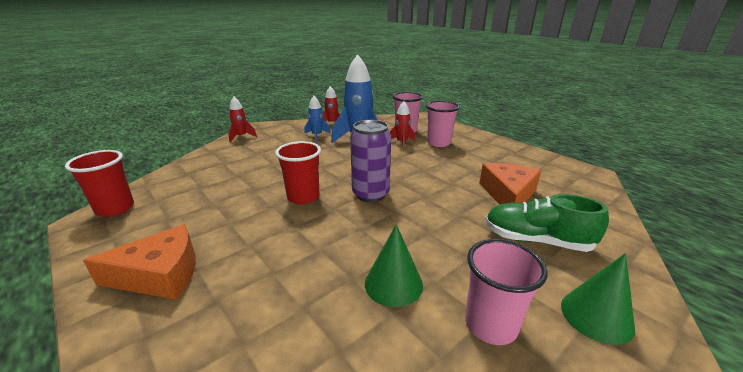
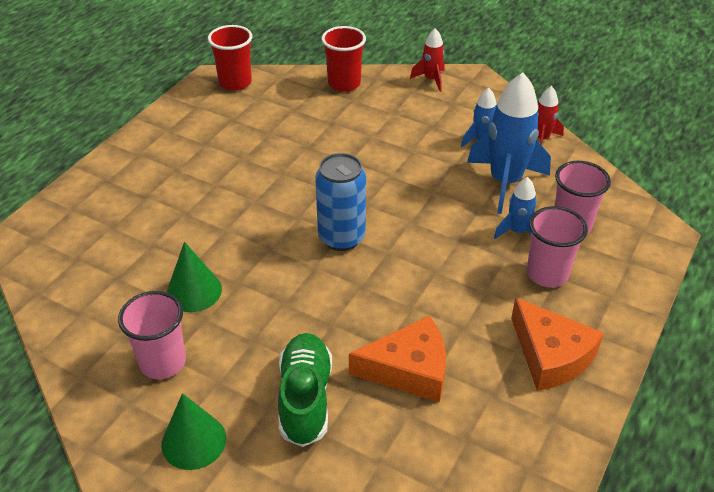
camera: 70 degrees right, 15 degrees up
orange cheese [83,224,196,300] -> orange cheese moved to [511,297,604,391]
red cup [275,141,321,205] -> red cup moved to [321,26,366,92]
purple can [350,120,391,202] -> blue can [315,153,366,251]
red rocket [390,101,415,149] -> blue rocket [494,177,536,239]

